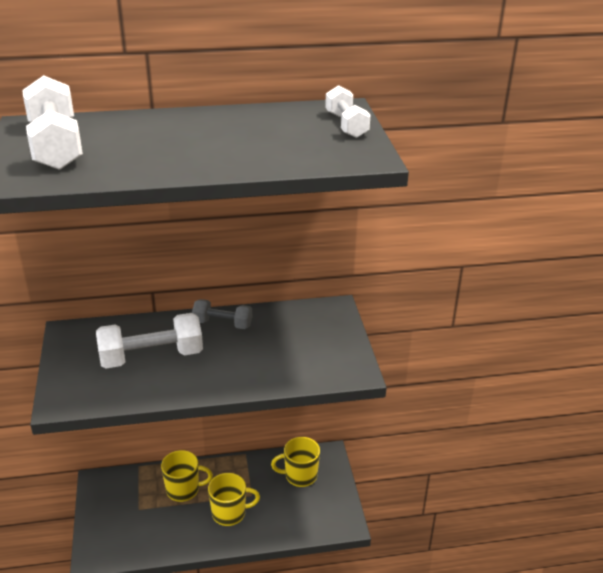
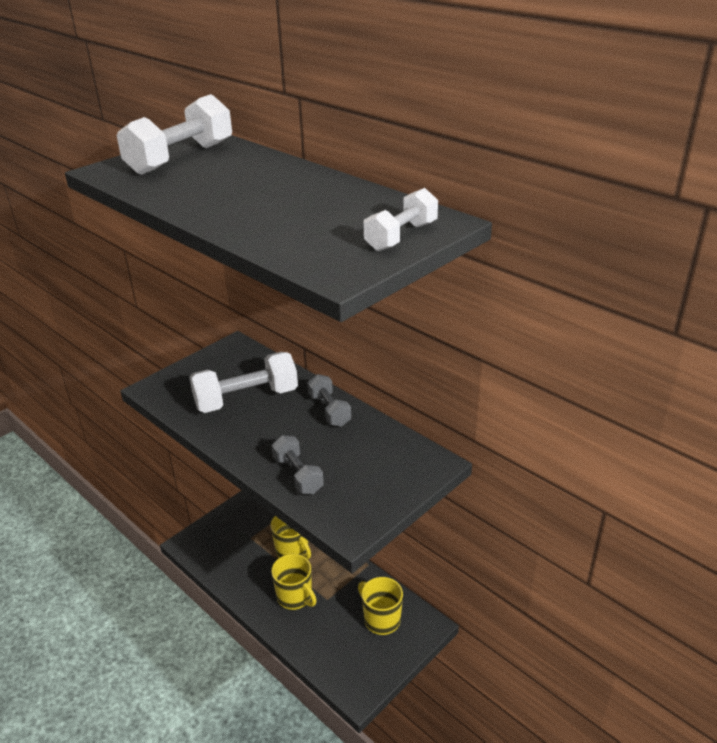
camera: 55 degrees right, 0 degrees up
white dumbbell [96,313,203,368] -> white dumbbell turned 60 degrees counterclockwise [189,352,298,413]
none -> grey dumbbell [272,435,324,494]

